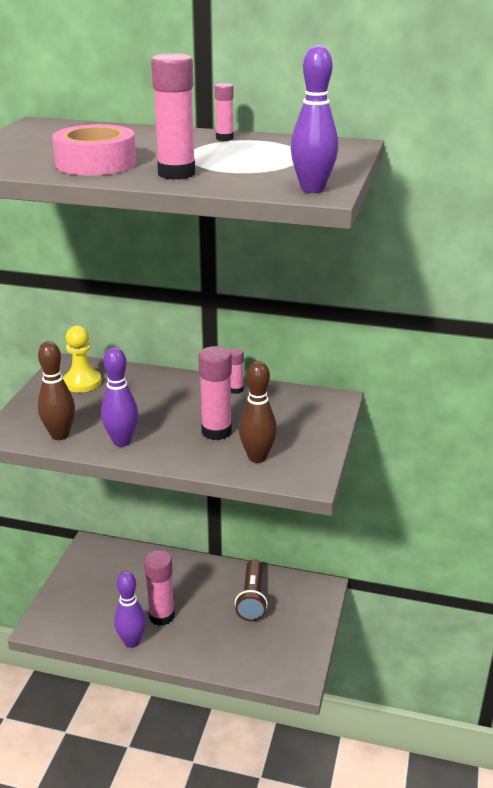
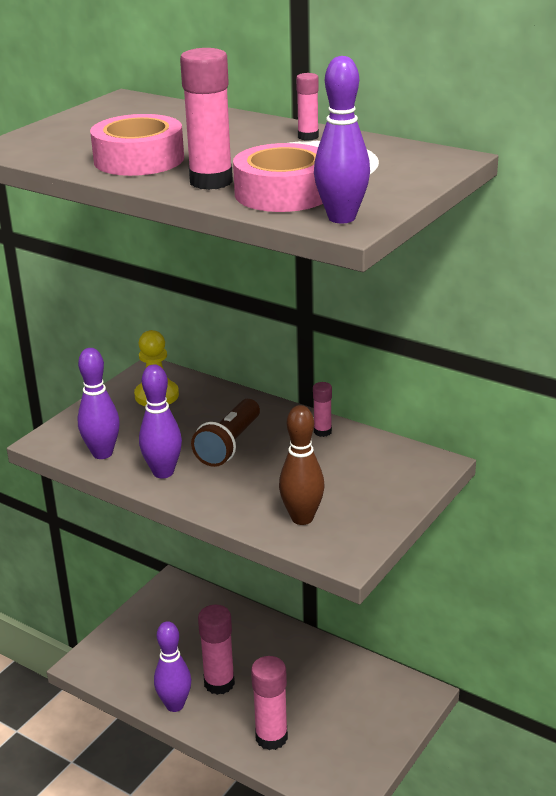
camera: 20 degrees right, 0 degrees up
brown bowling pin [38,341,75,440] -> purple bowling pin [78,348,120,459]
pink glue stick [198,346,232,440] -> pink glue stick moved to [251,656,288,750]
brown flashlight [235,559,268,621] -> brown flashlight moved to [191,399,260,467]
none -> pink tape [233,143,323,212]

